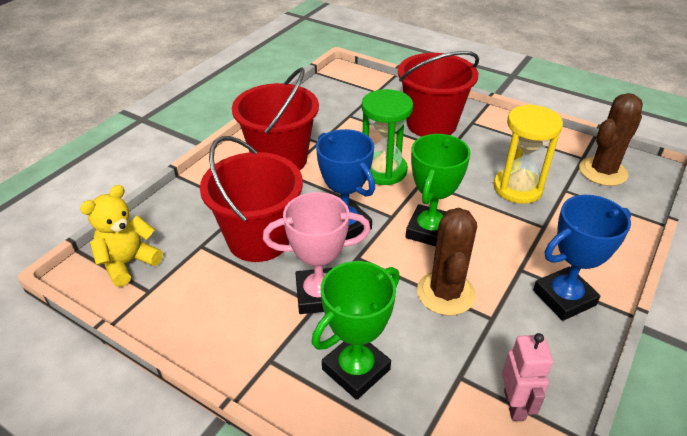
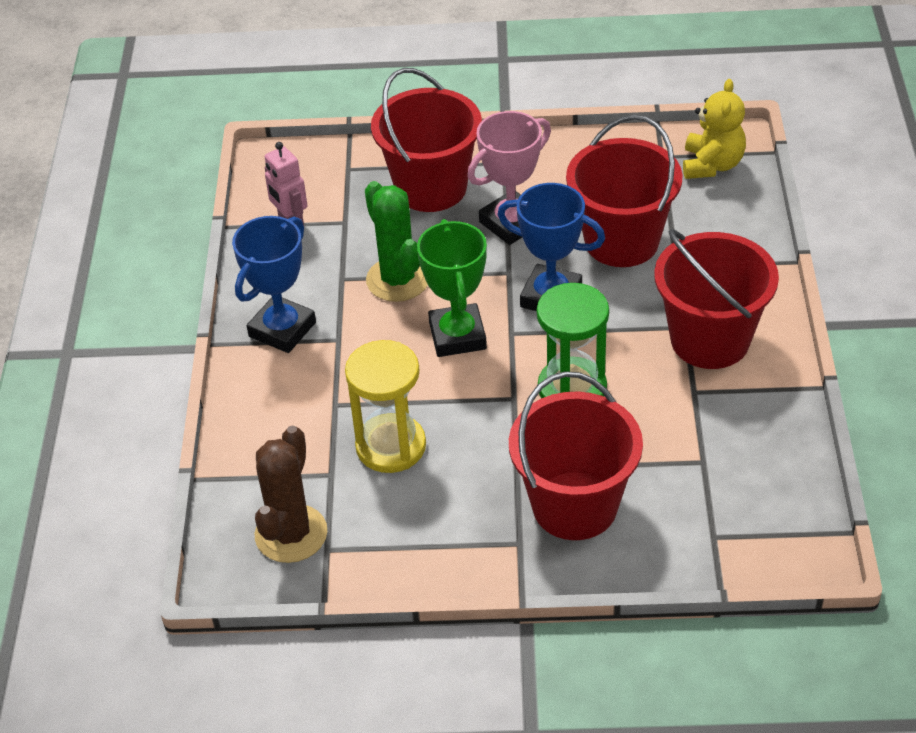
camera: 150 degrees right, 5 degrees up
green trophy [312,261,400,400] -> red bucket [371,68,482,212]
brown cactus [417,208,477,316] -> green cactus [365,181,428,302]

